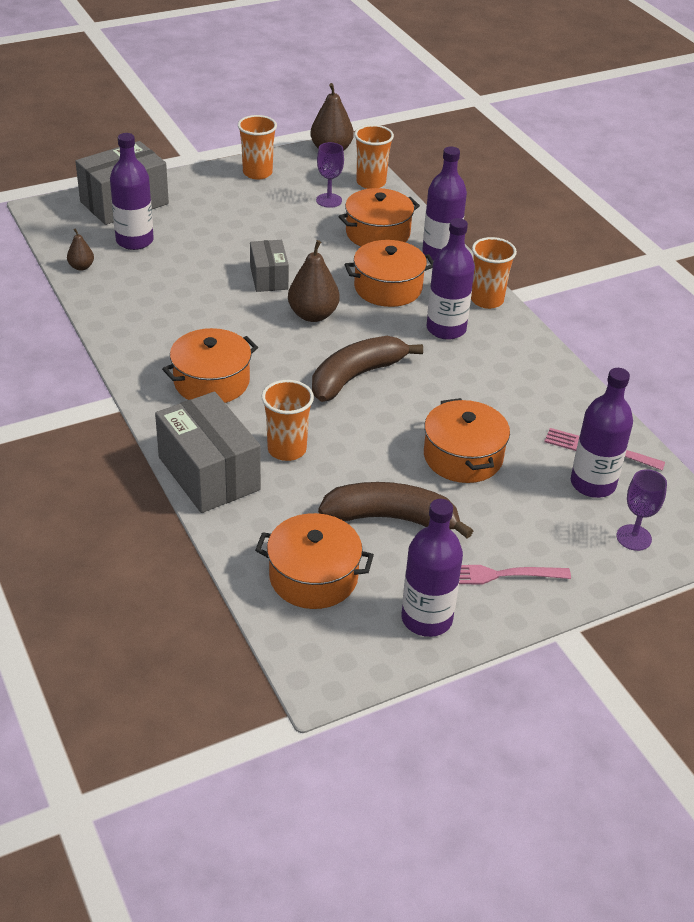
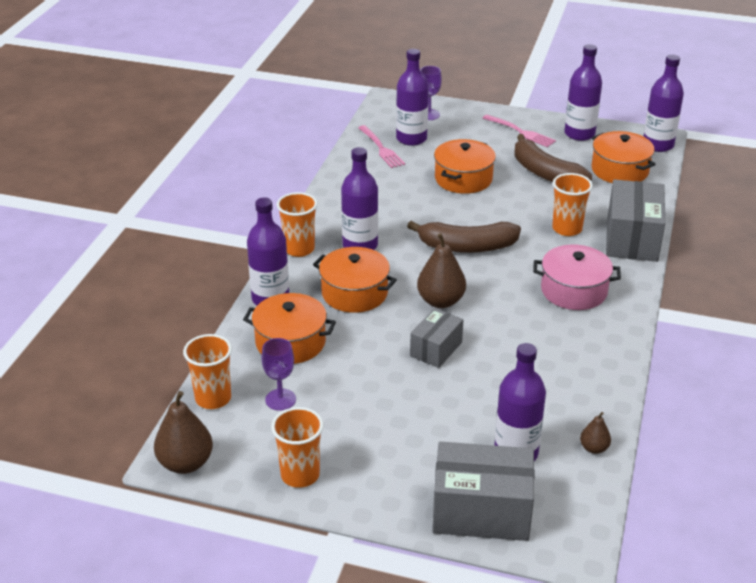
camera: 135 degrees left, 5 degrees down
orange pot [162,328,258,403] -> pink pot [533,245,621,310]
none -> purple bottle [643,54,684,152]

